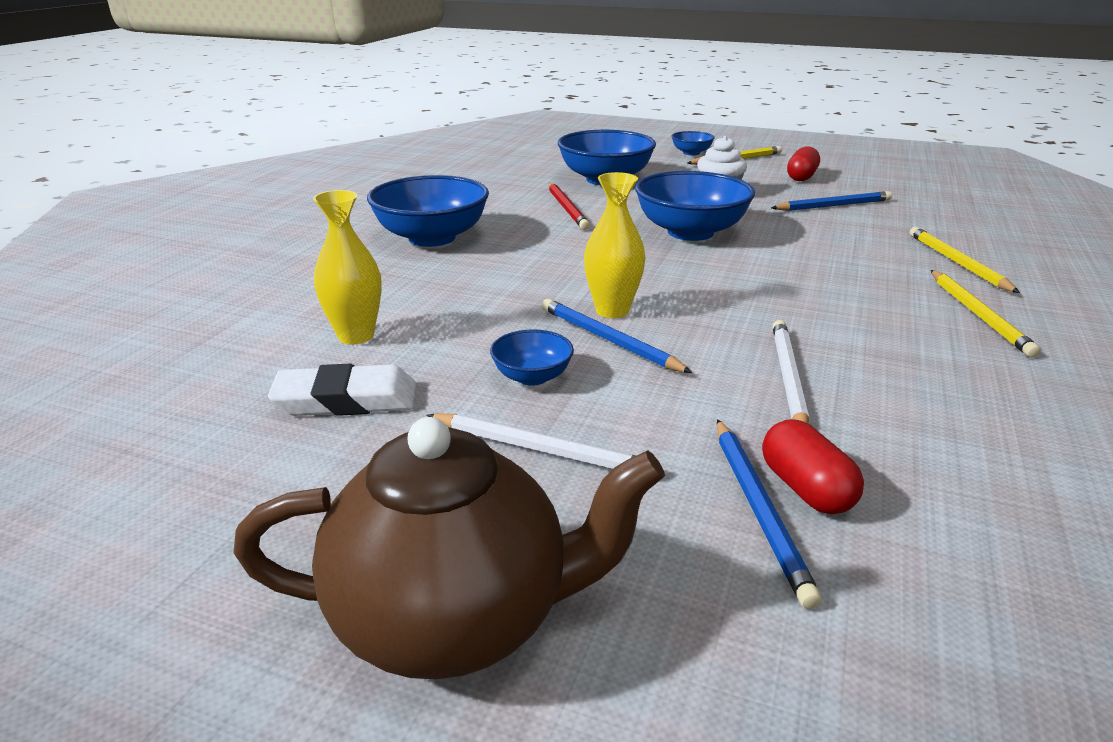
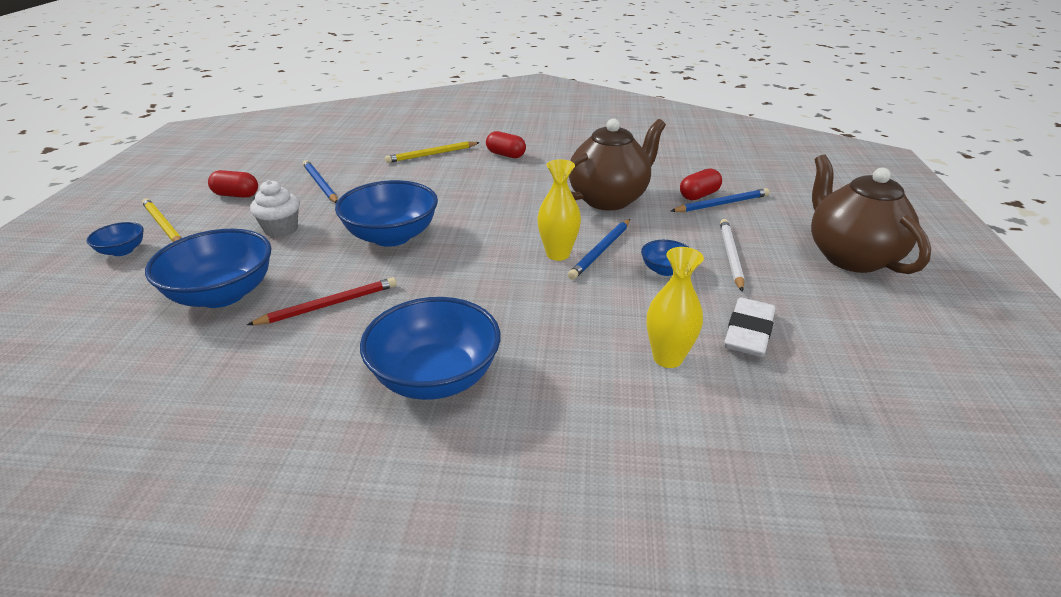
camera: 105 degrees left, 5 degrees up
white eraser [268,364,416,416] -> white eraser turned 45 degrees clockwise [724,297,776,357]
white pencil [773,320,809,423] -> brown teapot [569,118,666,211]
yellow pencil [931,270,1041,357] -> red capsule [486,131,526,158]

